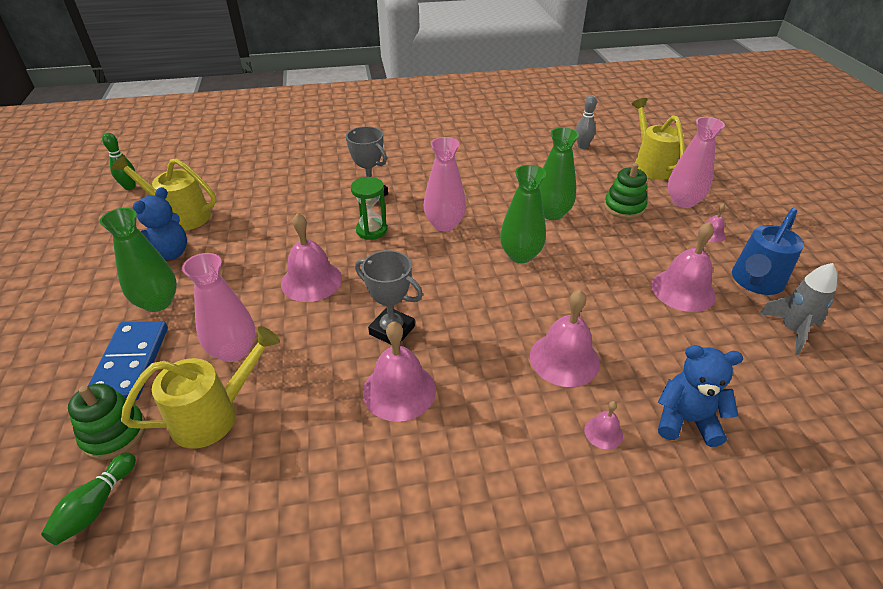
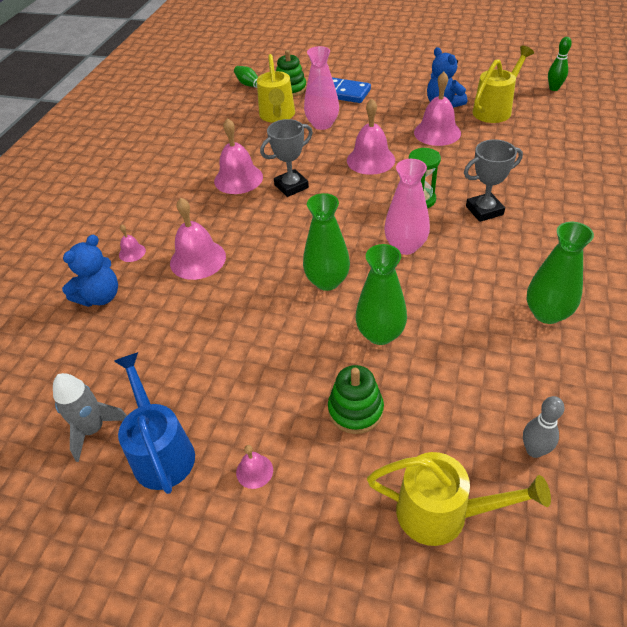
camera: 120 degrees right, 5 degrees up
green vase [100,208,177,312] -> green vase moved to [526,222,594,324]
pink bell [651,222,716,312] -> pink bell moved to [414,72,461,146]
pink vase [668,117,725,208] -> none

